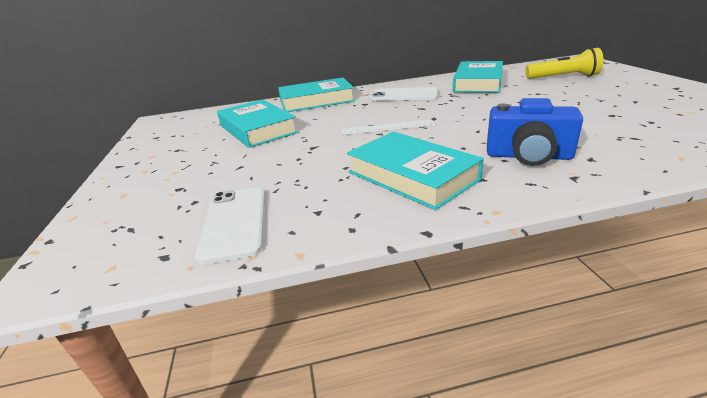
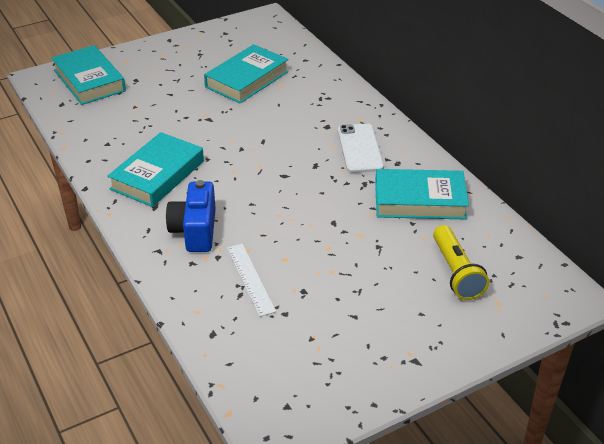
camera: 70 degrees right, 10 degrees up
white phone [195,187,265,265] -> none
turquoise book [278,77,355,112] -> turquoise book moved to [51,45,126,105]
white ruler [341,119,436,135] -> white ruler moved to [227,244,276,317]

